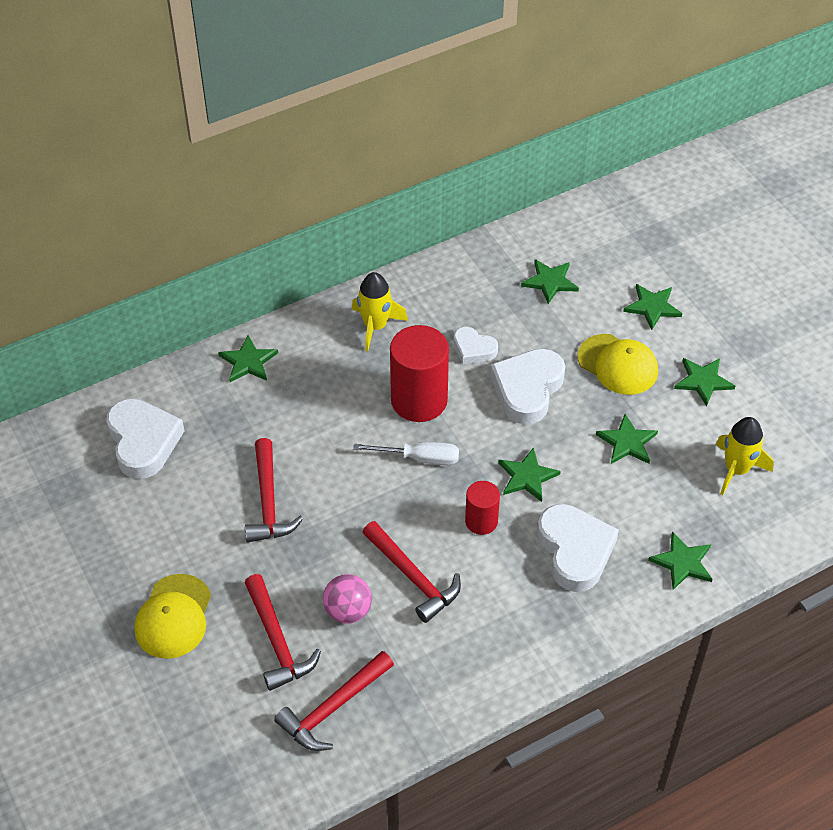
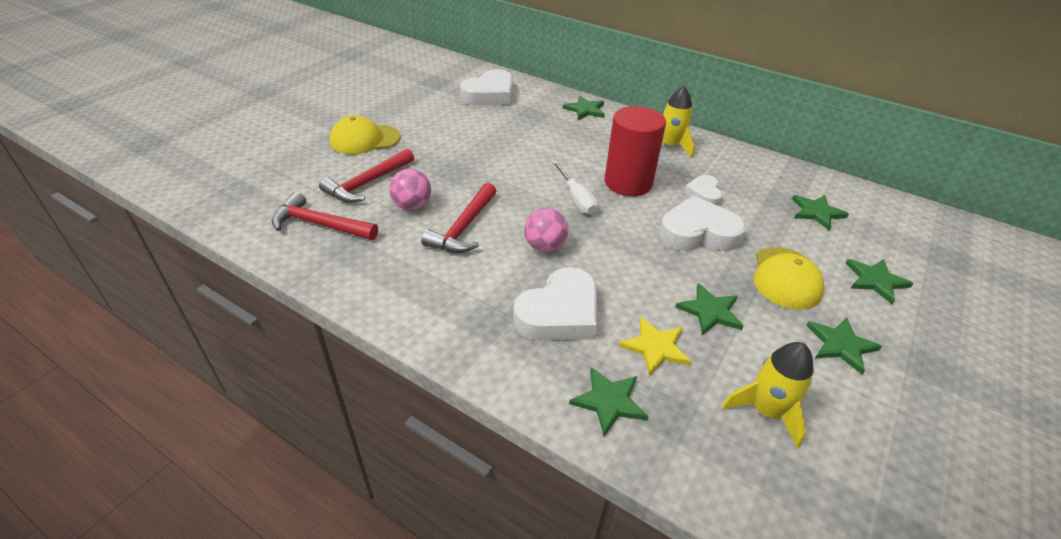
camera: 60 degrees right, 10 degrees down
red hammer [245,438,303,543] -> none
red cylinder [465,481,500,535] -> pink ball [524,208,568,252]
green star [498,447,561,502] -> none
none -> yellow star [619,317,692,376]

